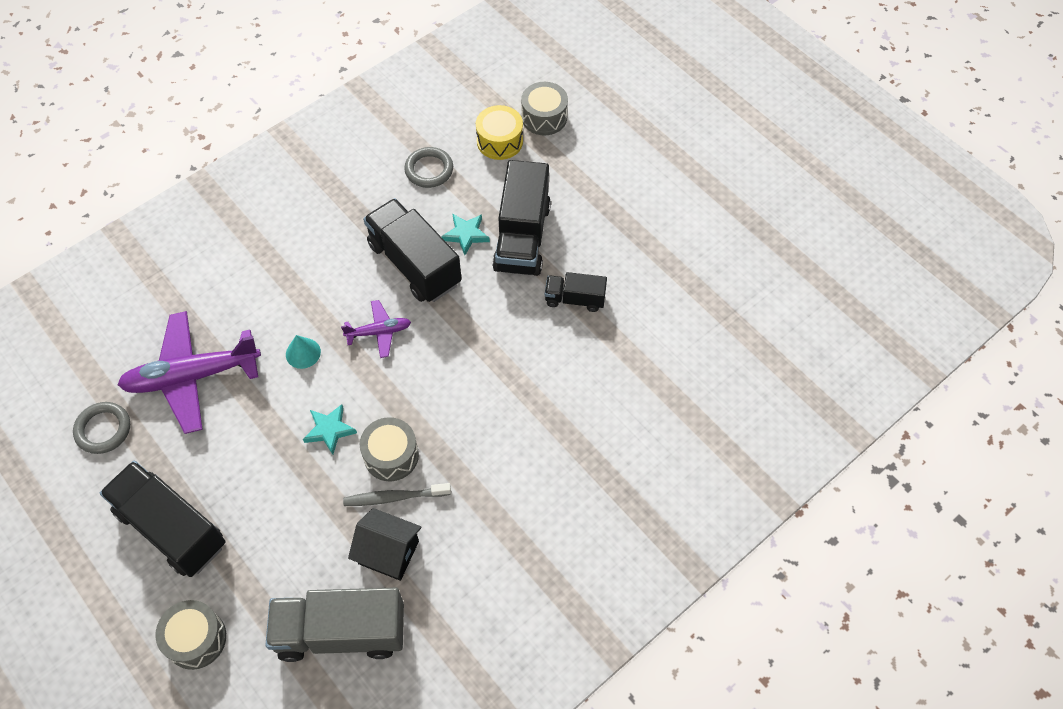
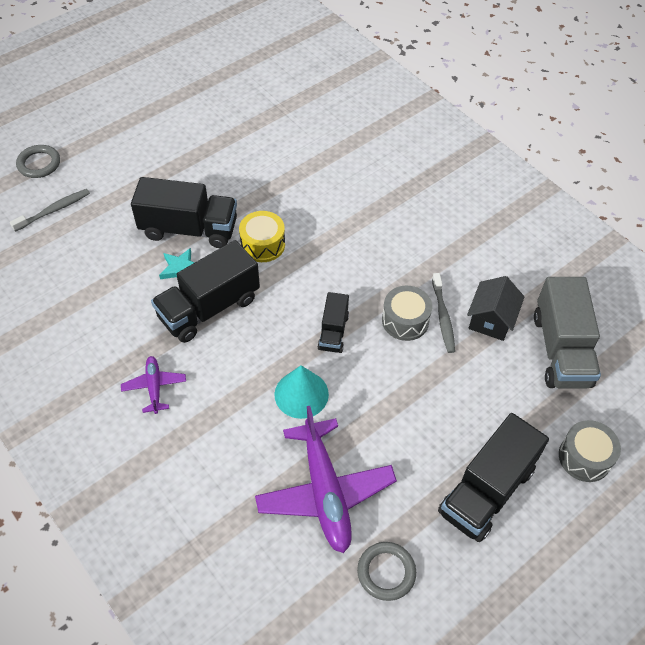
camera: 90 degrees left, 5 degrees down
turquoise cone [286,335,321,369] -> turquoise cone [274,365,329,419], size x1.61
turquoise star [303,404,357,455] -> none
purple plane [341,300,411,358] -> purple plane moved to [121,356,186,414]
grey ring [404,147,453,188] -> grey ring moved to [16,145,60,178]
yellow drum [476,105,523,160] -> yellow drum moved to [239,211,285,262]
grey drum [521,82,568,135] -> grey toothbrush [10,189,90,232]
black truck [545,272,607,312] -> black truck moved to [317,292,349,353]

